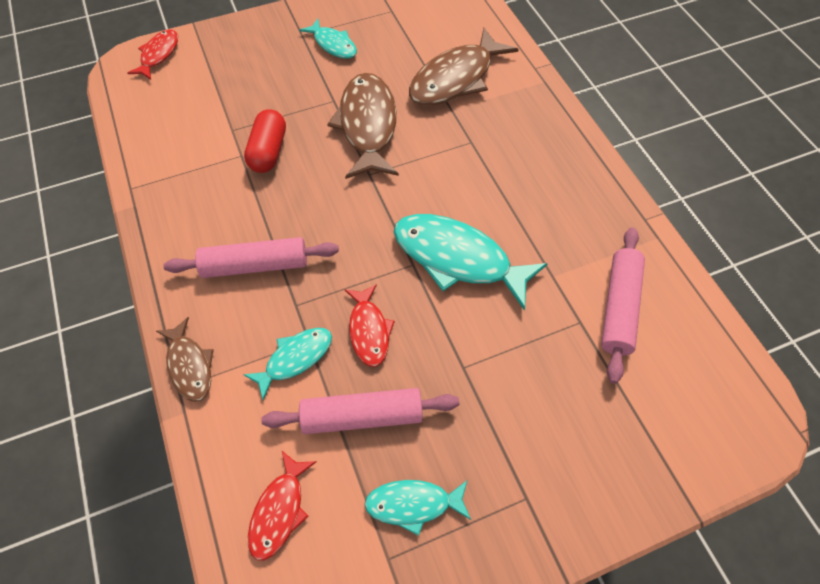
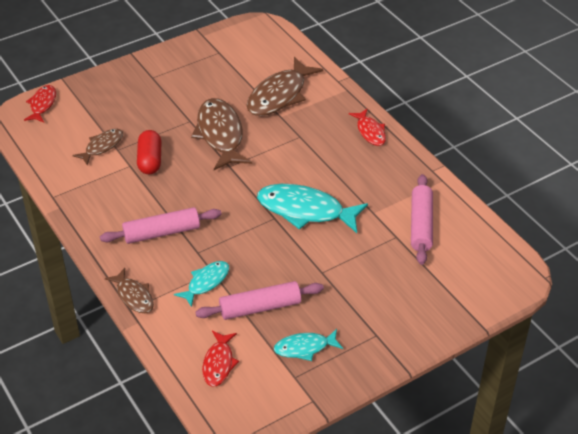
camera: 10 degrees left, 15 degrees down
turquoise fish [299,19,357,59] -> none
red fish [345,284,395,367] -> red fish moved to [349,108,386,146]
none -> brown fish [72,129,123,165]

